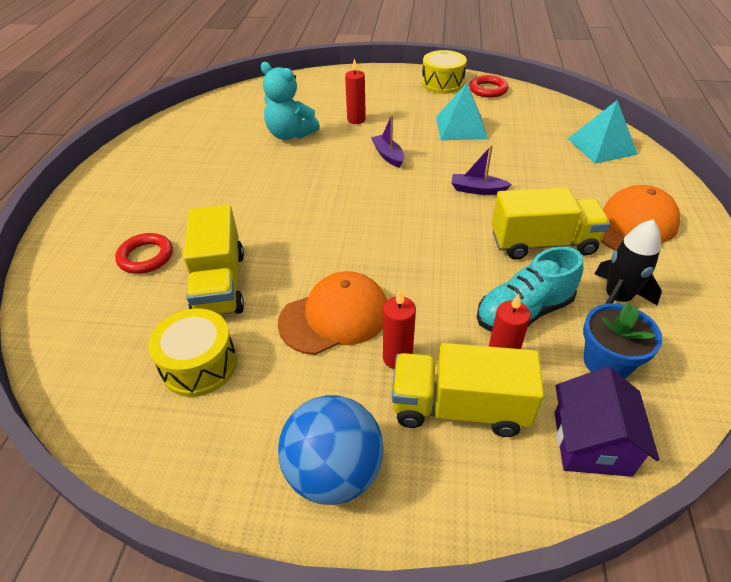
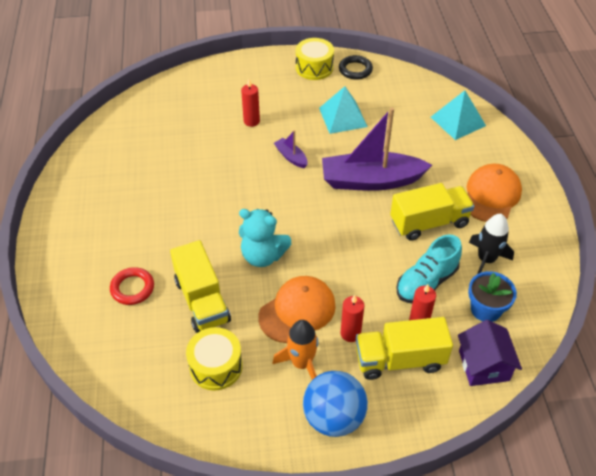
camera: 15 degrees left, 5 degrees up
turquoise teddy bear [261,62,320,140] -> turquoise teddy bear moved to [239,209,291,267]
purple boat [451,145,512,195] -> purple boat [322,107,432,191], size x2.32
red ring [469,75,508,98] -> black ring [339,55,373,80]
none -> orange rocket [273,320,318,380]

